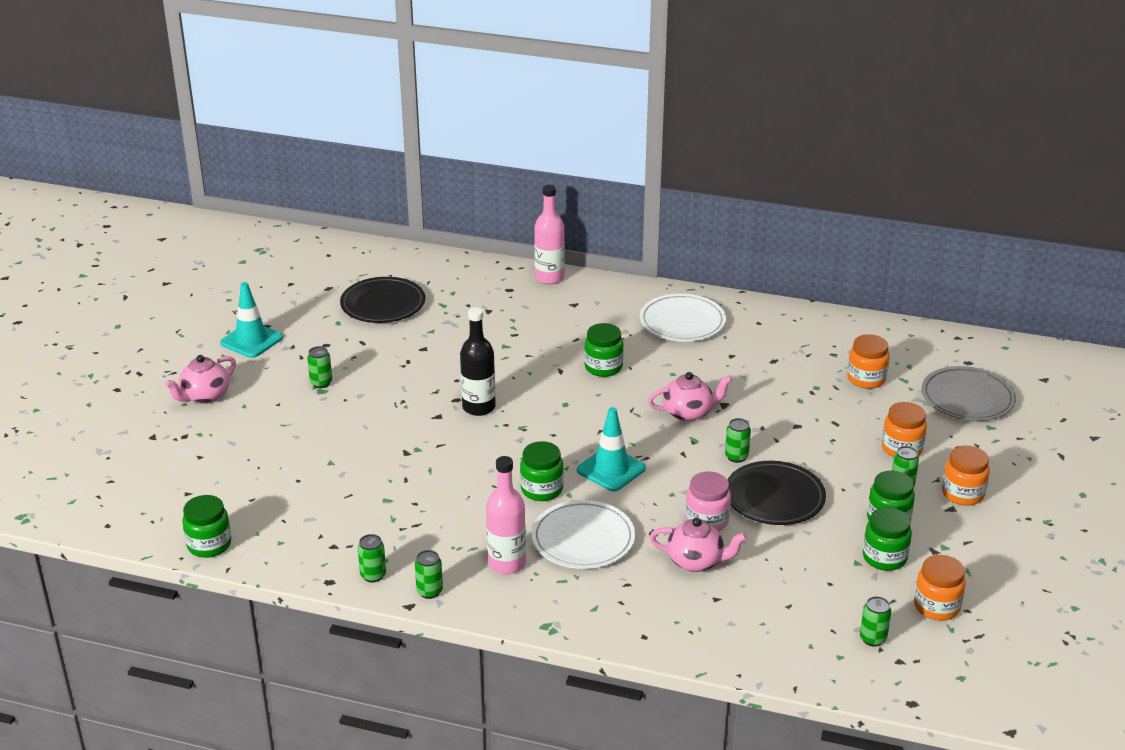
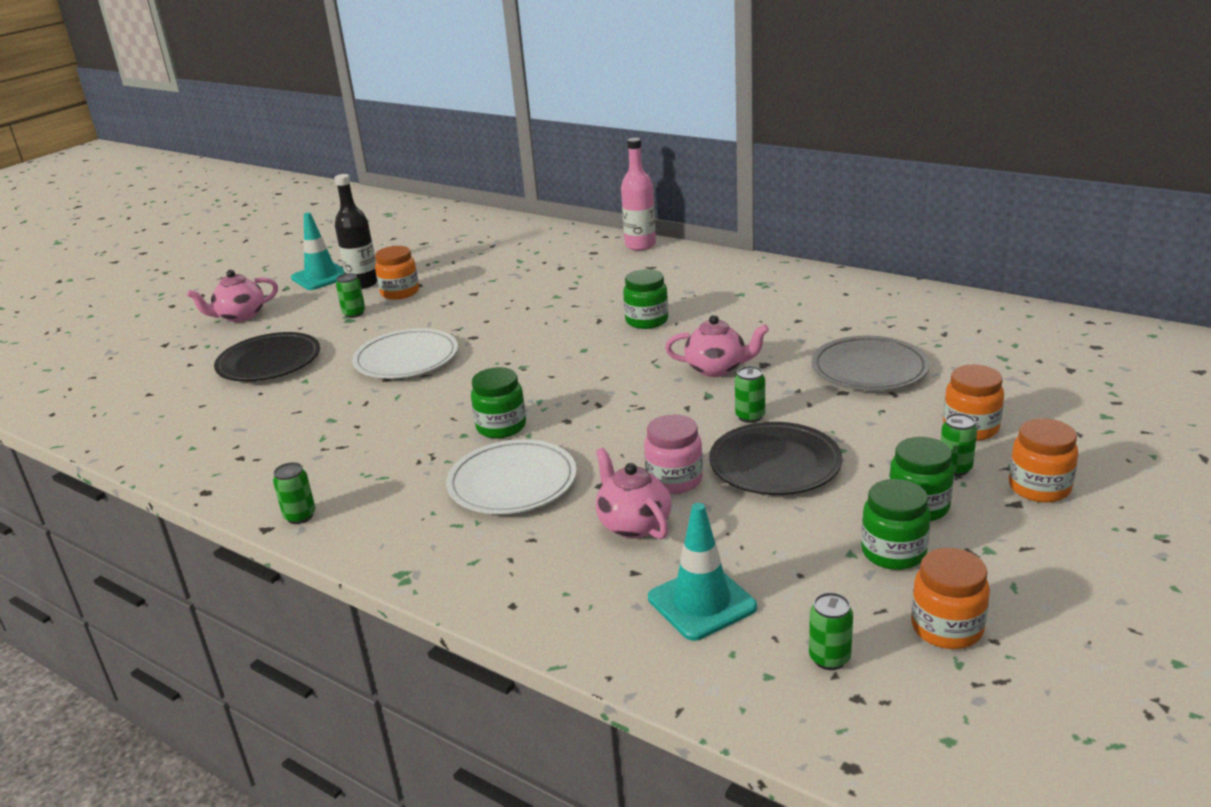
camera: 20 degrees right, 5 degrees down
green jar [182,495,231,558] -> none
black plate [340,277,425,323] -> black plate moved to [214,332,320,382]
green can [358,534,386,582] -> none
black bottle [460,307,496,416] -> black bottle moved to [335,174,377,289]
pink bottle [486,456,526,574] -> none
turquoise traffic cone [577,407,646,491] -> turquoise traffic cone moved to [648,503,757,641]
white plate [640,294,726,341] -> white plate moved to [352,328,458,379]
pink teapot [650,518,747,572] -> pink teapot turned 150 degrees counterclockwise [595,448,671,539]
orange jar [847,334,889,389] -> orange jar moved to [375,246,419,300]
grey plate [921,366,1016,421] -> grey plate moved to [812,335,930,391]

